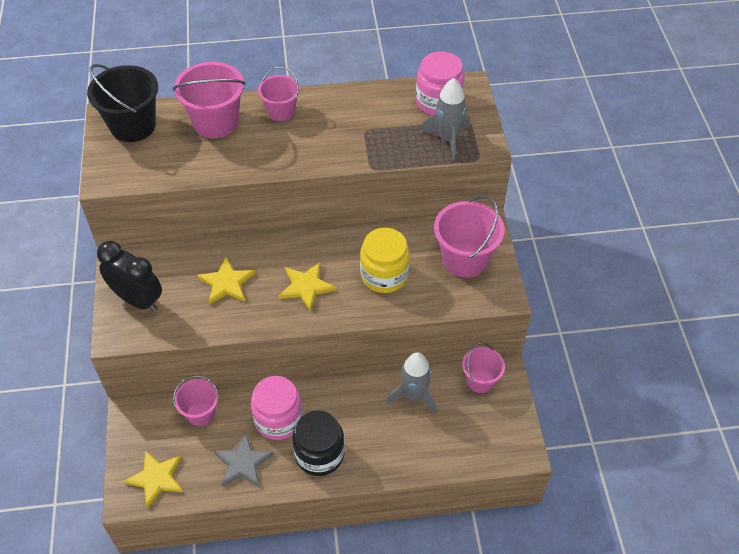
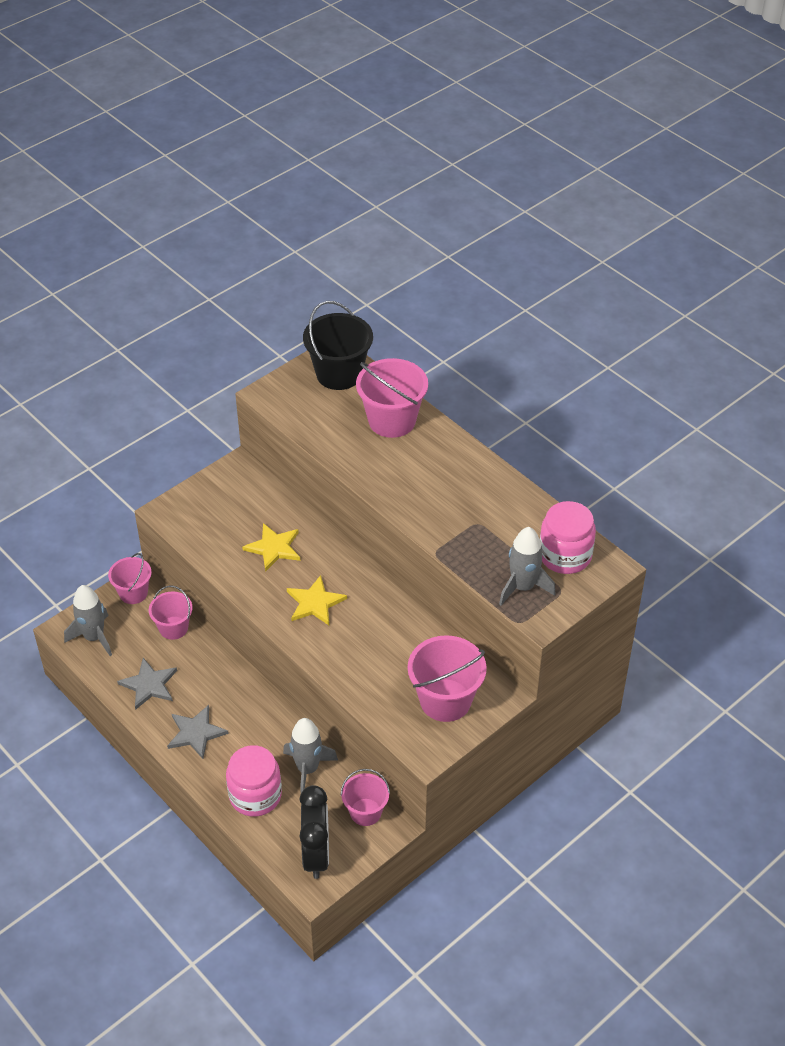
camera: 55 degrees right, 5 degrees down
black clock [97,241,162,312] -> black clock moved to [299,785,329,879]
yellow star [124,450,183,509] -> grey rocket [64,585,112,656]
pink jar [251,376,303,440] -> pink jar moved to [226,745,282,817]
pink bucket [258,66,300,121] -> pink bucket moved to [108,553,152,604]
black jar [292,411,345,476] -> grey star [167,705,229,759]
yellow jar [360,228,410,293] -> none

